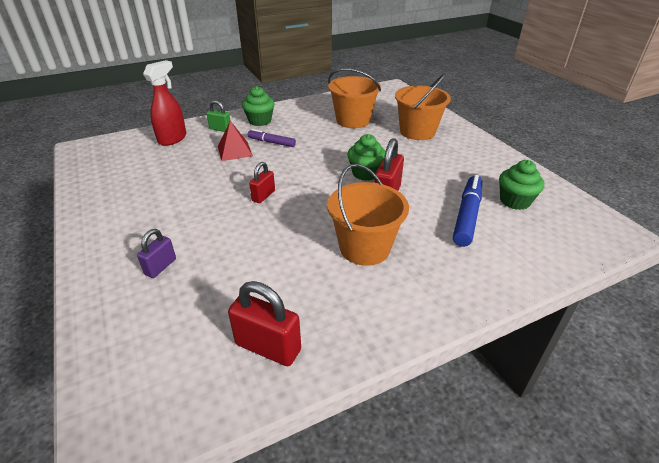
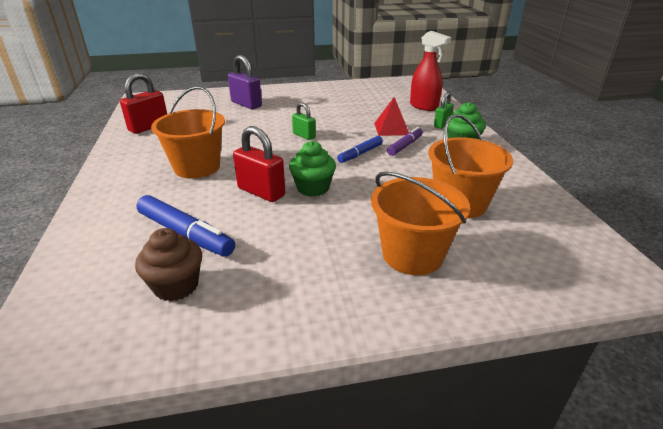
camera: 105 degrees right, 5 degrees down
purple padlock [137,229,176,278] -> purple padlock [228,55,262,109], size x1.62
red padlock [249,162,275,203] -> green padlock [292,102,316,140]
green cupcake [499,160,544,210] -> brown cupcake [135,228,202,301]
none -> blue marker [337,136,383,163]

